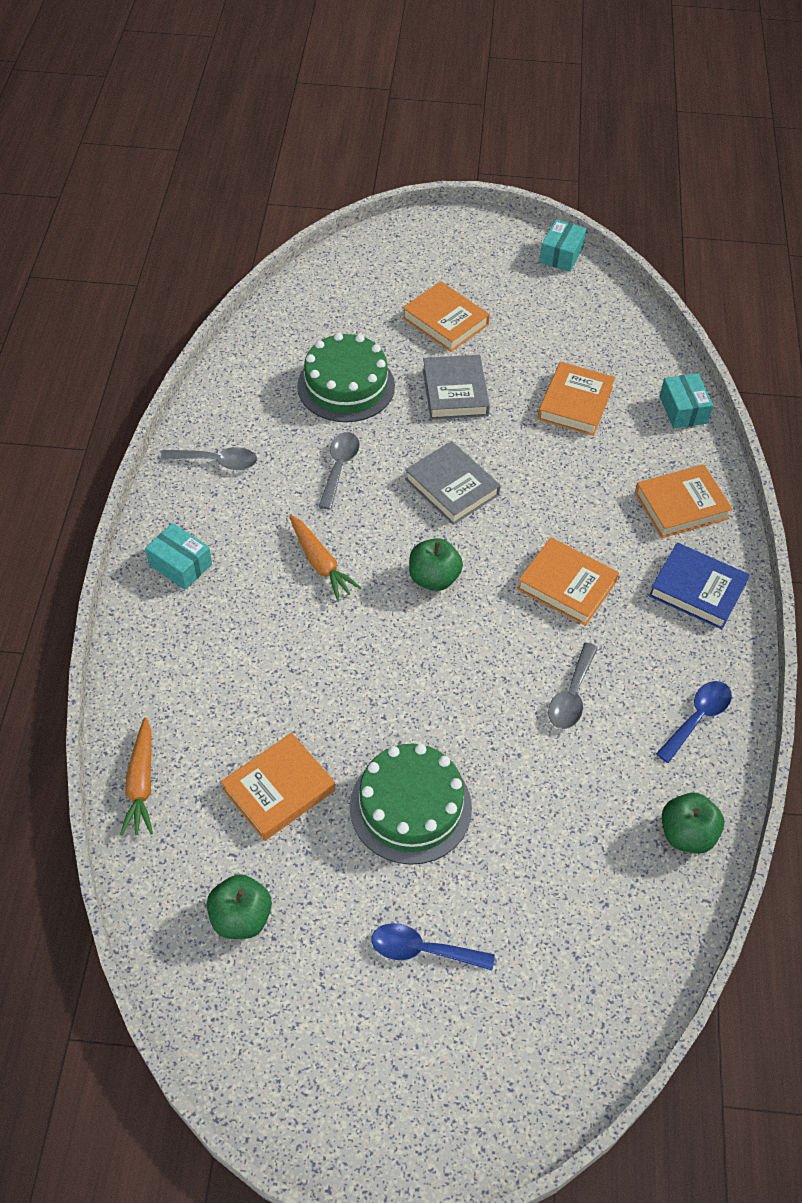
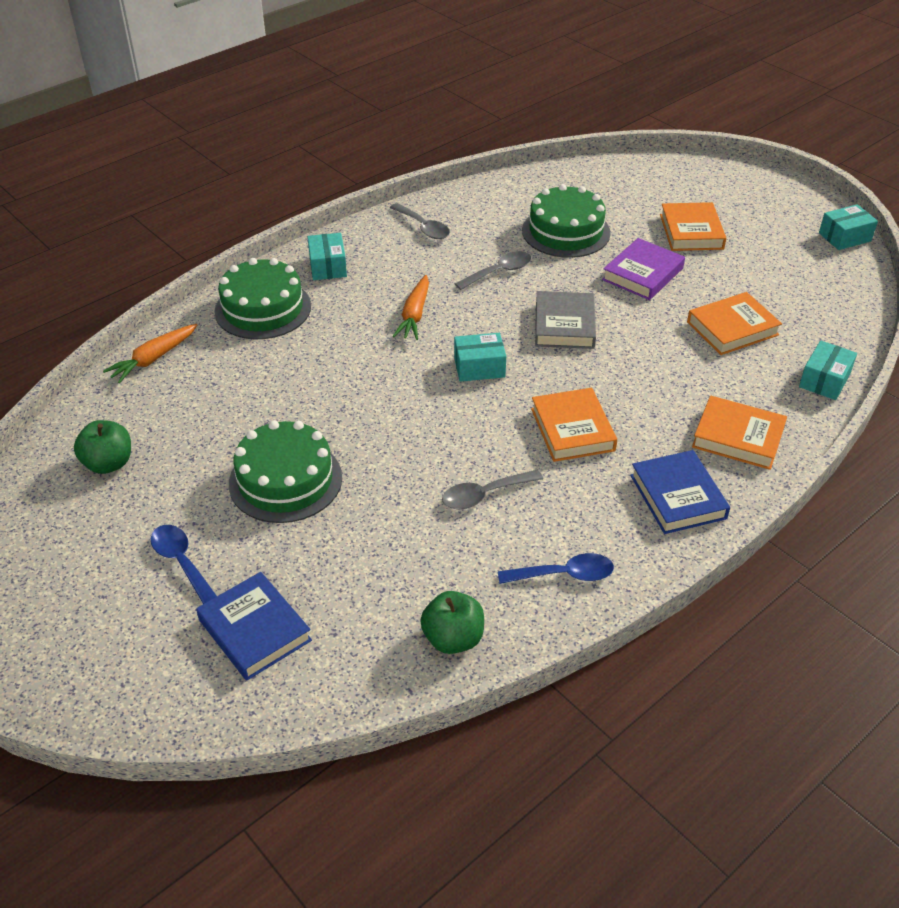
camera: 45 degrees right, 10 degrees down
orange book [221,733,335,841] -> none
green apple [409,538,463,591] -> turquoise box [454,333,506,382]
grey book [423,355,490,420] -> purple book [602,238,685,300]
none -> blue book [196,572,312,681]
none -> green cake [214,258,311,339]

